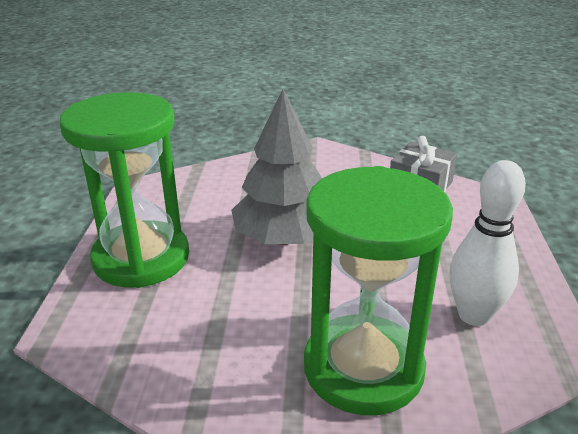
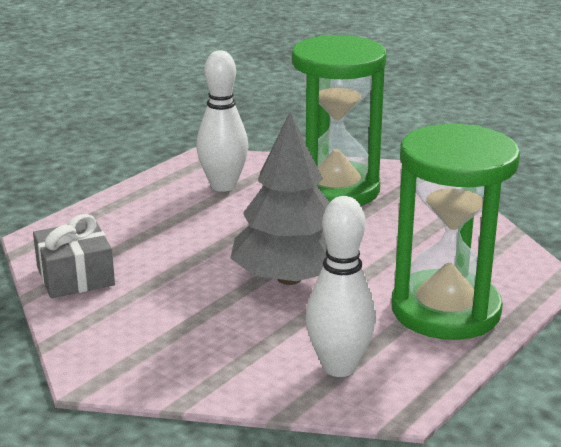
camera: 145 degrees left, 5 degrees down
none -> white bowling pin [306,196,376,377]

